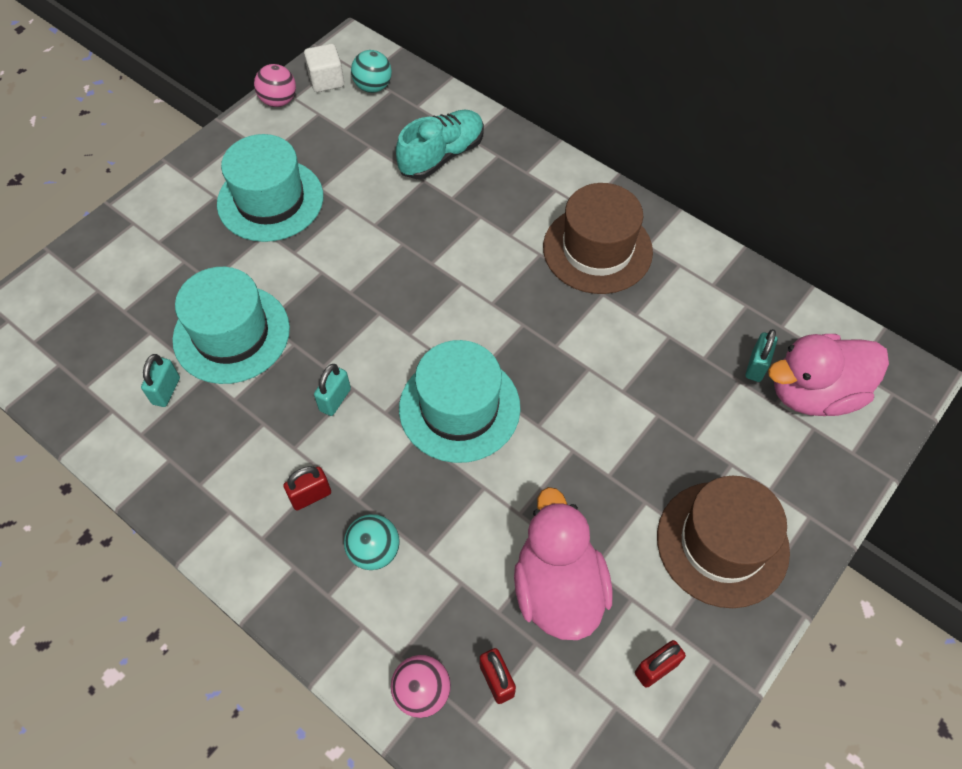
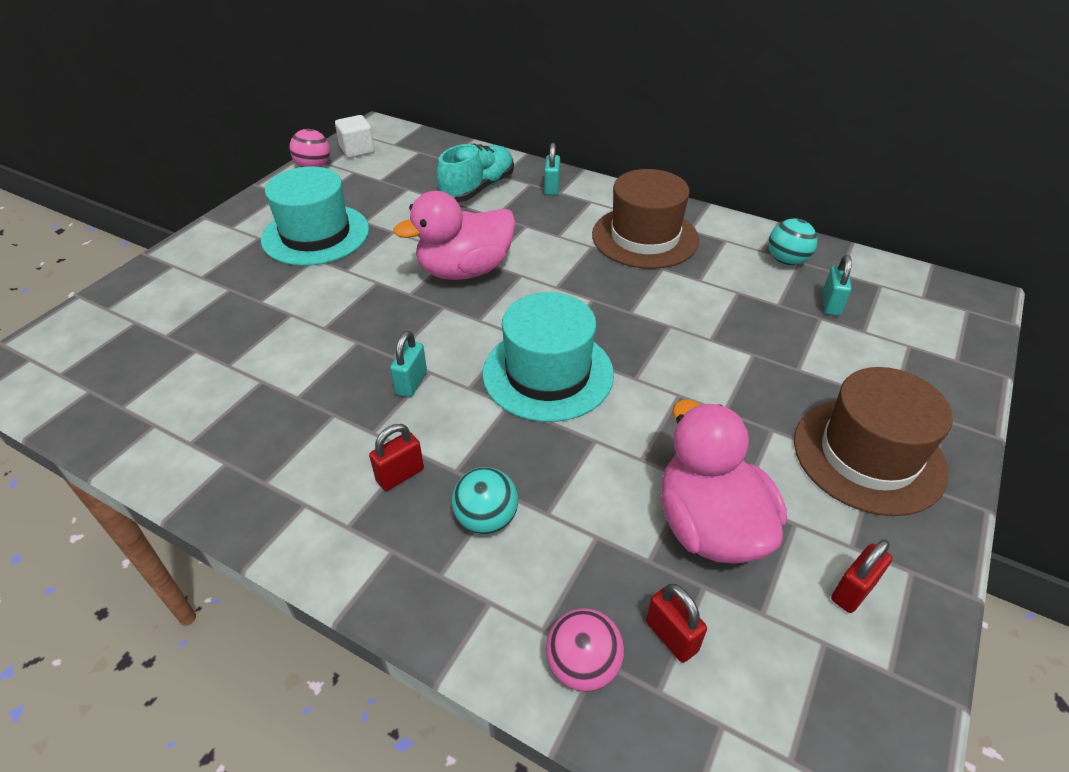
camera: 10 degrees left, 15 degrees down
turquoise padlock [141,354,180,407] -> turquoise padlock moved to [544,143,560,195]
turquoise hat [172,267,290,384] -> none
turquoise ball [351,50,392,93] -> turquoise ball moved to [768,218,817,266]
pink duck [768,334,889,416] -> pink duck moved to [393,191,516,280]

